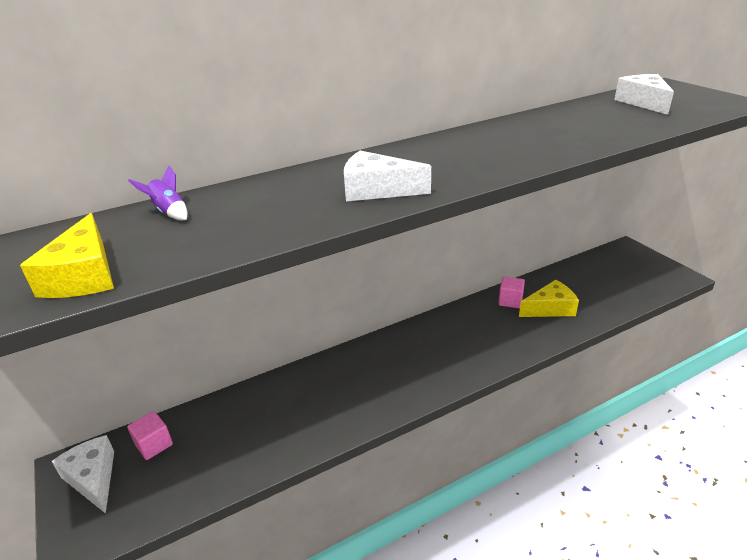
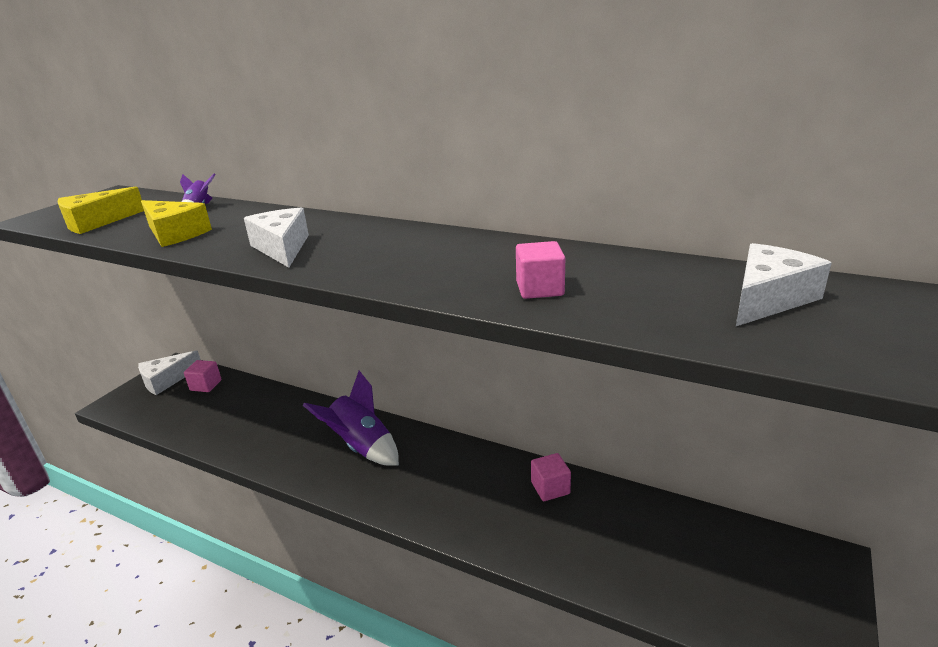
camera: 55 degrees right, 5 degrees down
white cheese [51,435,114,514] -> white cheese turned 150 degrees counterclockwise [138,351,200,395]
yellow cheese [519,280,579,317] -> yellow cheese moved to [141,200,212,247]
none -> purple rocket [303,371,399,466]
none -> pink cube [516,241,565,299]

